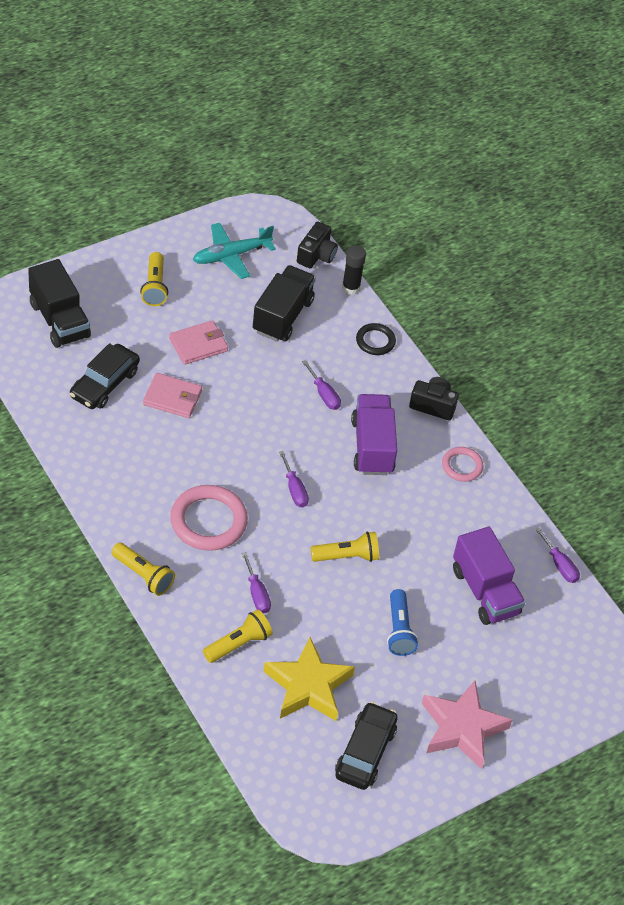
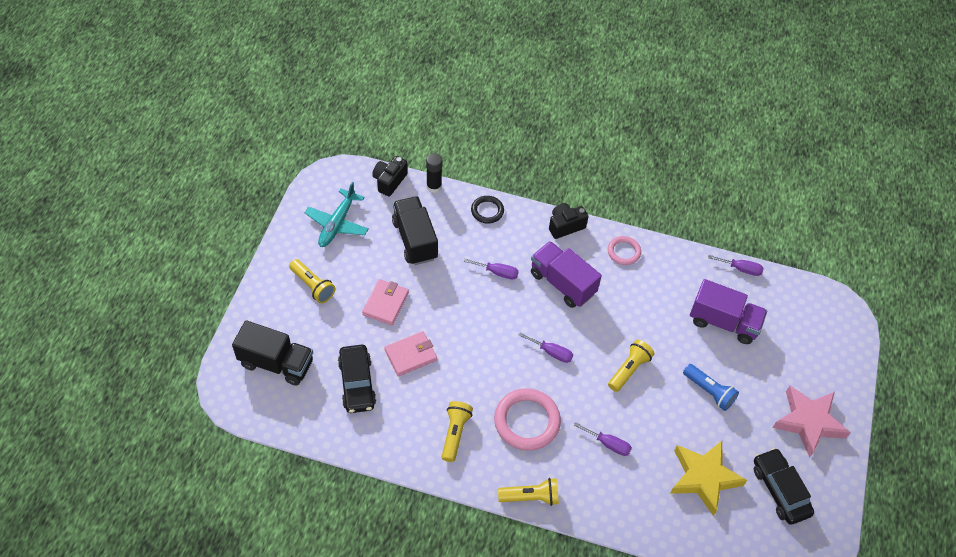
camera: 40 degrees left, 5 degrees up
yellow flashlight [203,610,273,663] -> yellow flashlight moved to [442,401,473,462]
black camera [297,222,338,268] -> black camera turned 135 degrees counterclockwise [372,156,408,197]

